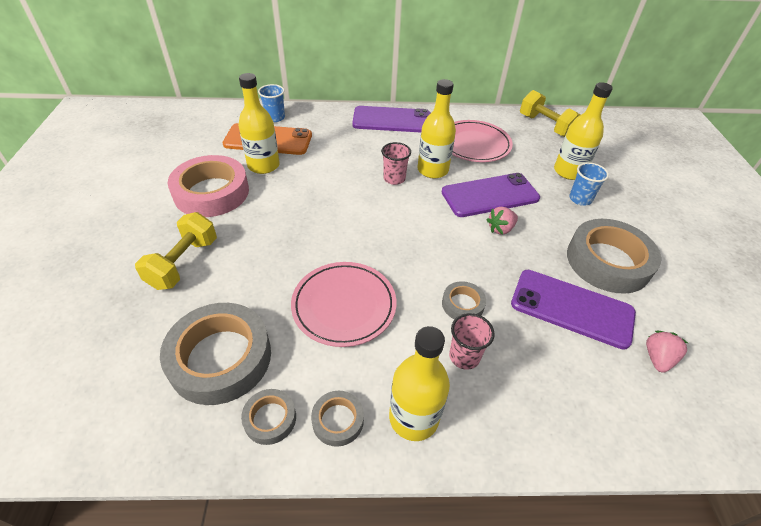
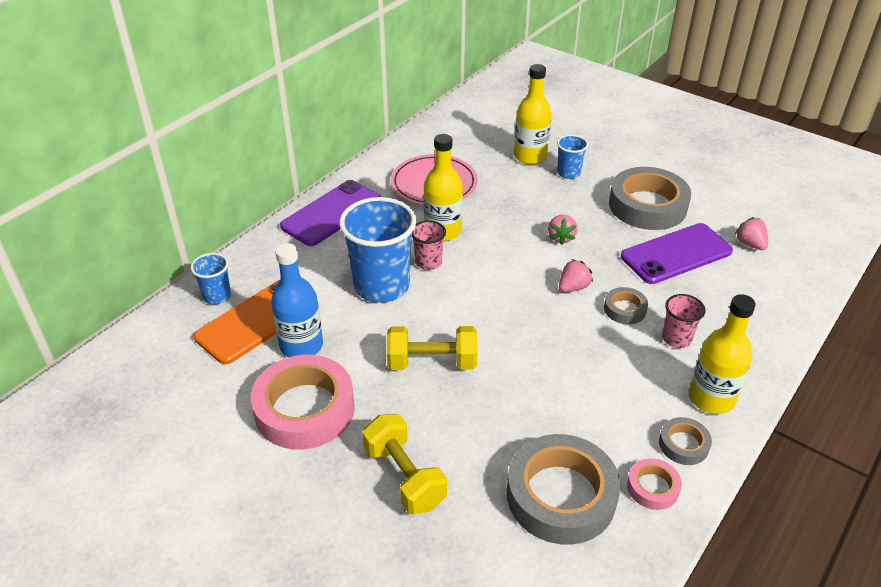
camera: 50 degrees left, 5 degrees down
yellow bottle [238,73,280,174] -> blue bottle [271,243,323,357]
grey tape [241,389,296,445] -> pink tape [627,458,682,510]
pink plate [291,262,396,347] -> none
purple phone [442,173,540,217] -> none
yellow dumbbell [520,90,581,137] -> yellow dumbbell moved to [387,326,478,370]
none -> blue cup [339,197,416,303]
none -> pink strawberry [559,259,593,293]

